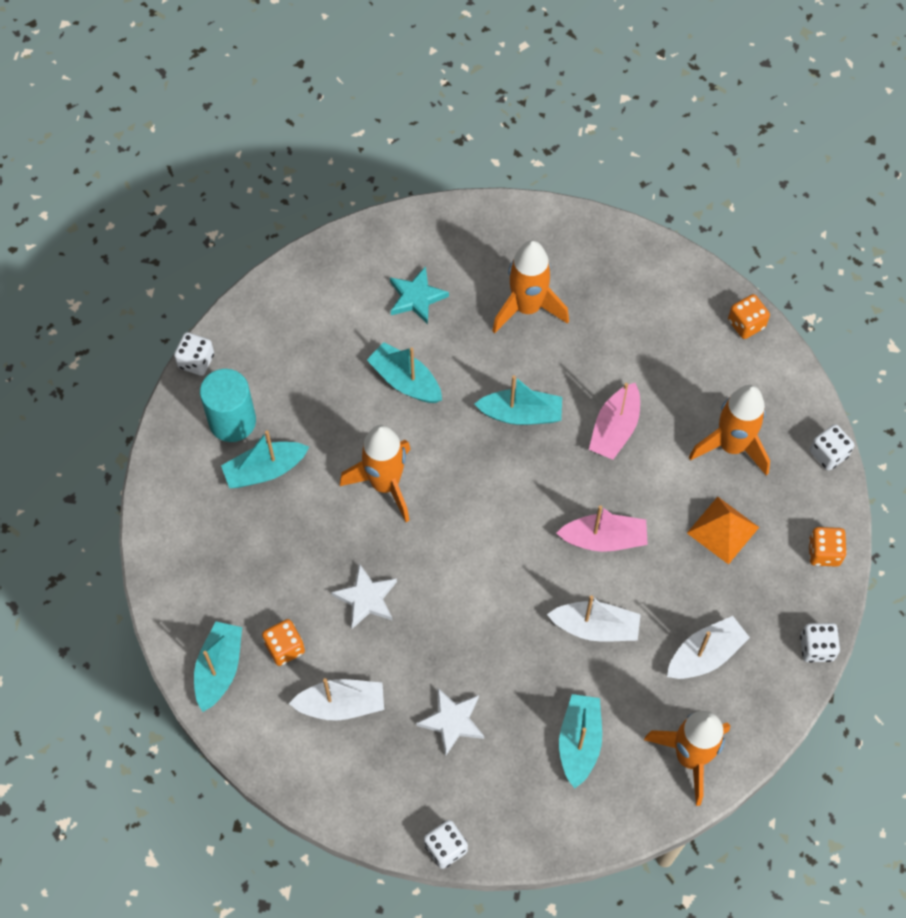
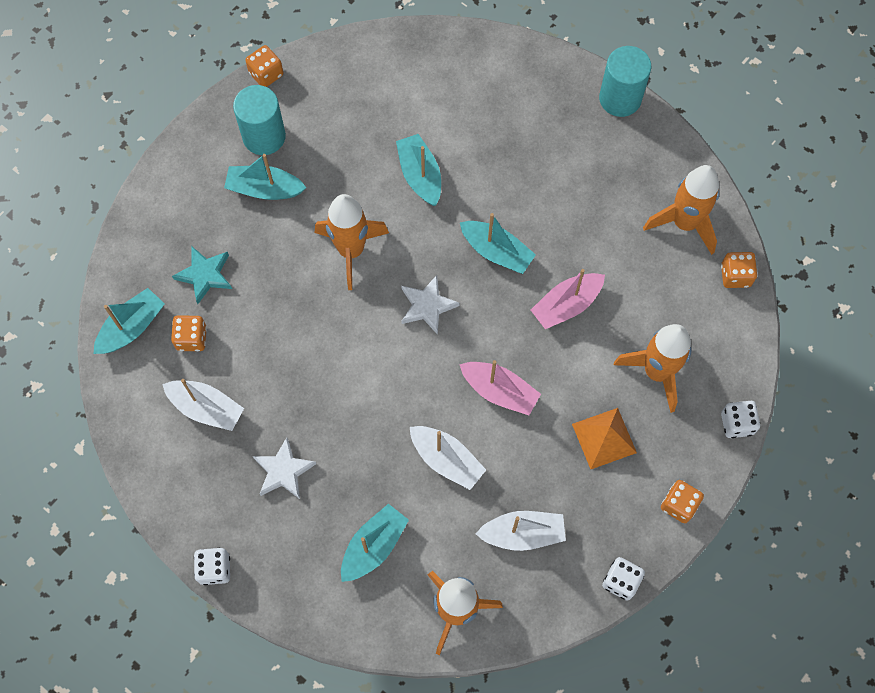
camera: 30 degrees right, 5 degrees up
white dice [174,332,214,376] -> orange dice [245,45,283,87]
white star [331,563,397,629] -> white star moved to [402,275,459,335]
turquoise star [390,266,449,325] -> turquoise star moved to [172,246,232,304]
orange rocket [492,240,569,333] -> orange rocket moved to [643,165,719,255]
none -> turquoise cylinder [599,46,651,117]

